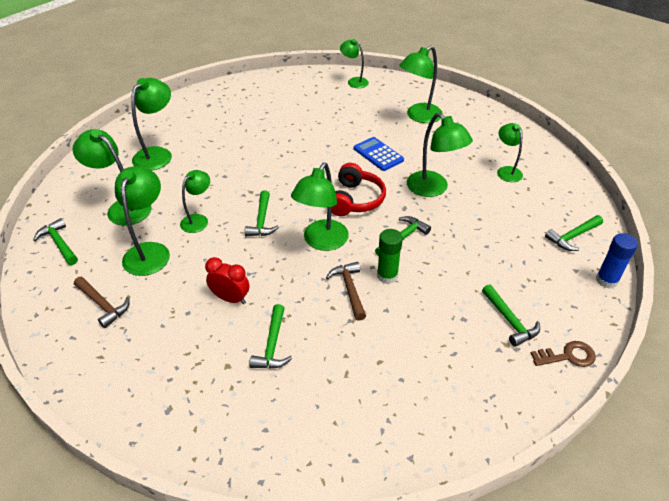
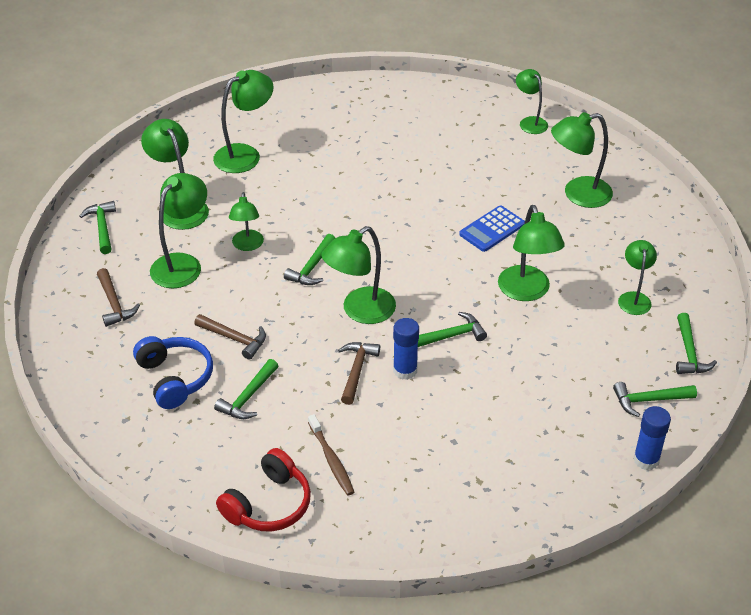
camera: 25 degrees right, 0 degrees up
green lamp [180,170,210,233] -> green lamp turned 120 degrees clockwise [229,192,264,251]
red clock [205,257,249,304] -> brown hammer [194,314,266,360]
red headphones [331,163,386,216] -> red headphones moved to [216,448,311,531]
blue calculator [354,137,404,171] -> blue calculator turned 120 degrees counterclockwise [459,205,525,252]
green glue stick [377,229,403,284] -> blue glue stick [393,318,419,380]
green hammer [482,284,540,347] -> green hammer moved to [676,313,717,374]
brown key [530,341,596,367] -> none
none -> blue headphones [133,336,213,409]
none -> brown toothbrush [308,414,354,496]

